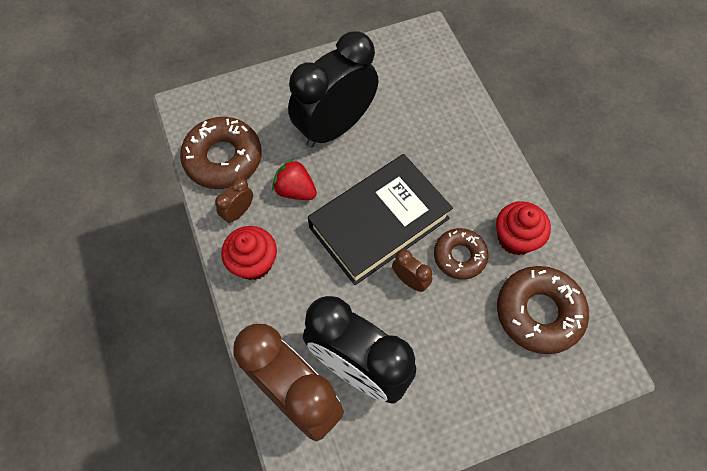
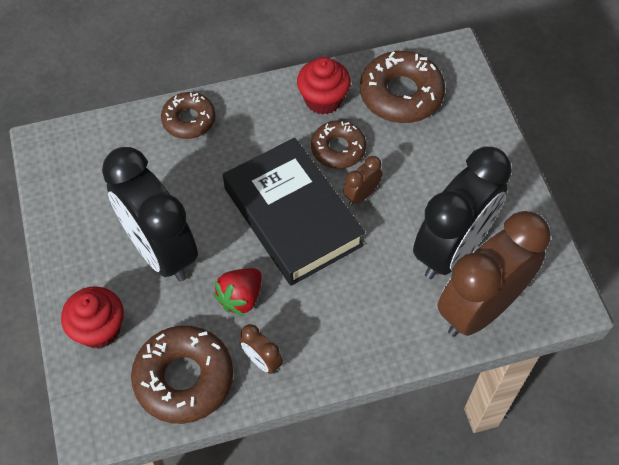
camera: 85 degrees left, 5 degrees down
red cupcake [221,226,277,280] -> red cupcake moved to [61,286,124,349]
none -> brown donut [161,92,216,139]

